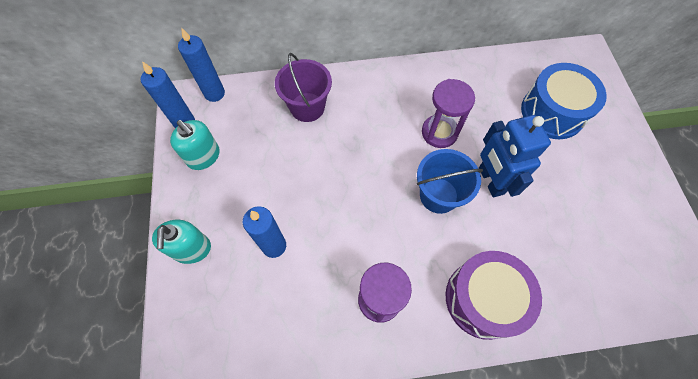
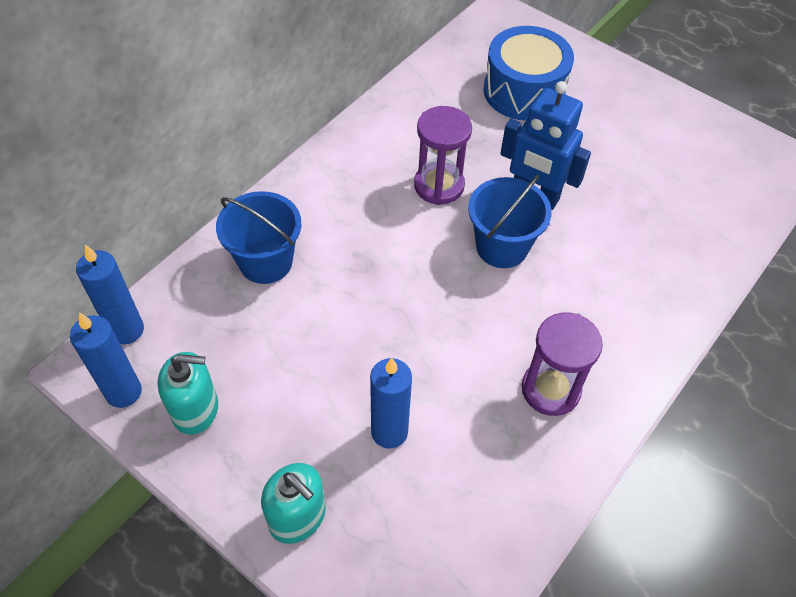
camera: 45 degrees left, 10 degrees down
purple bucket [275,53,332,122] -> blue bucket [216,191,302,284]
purple drum [445,251,542,340] -> none

